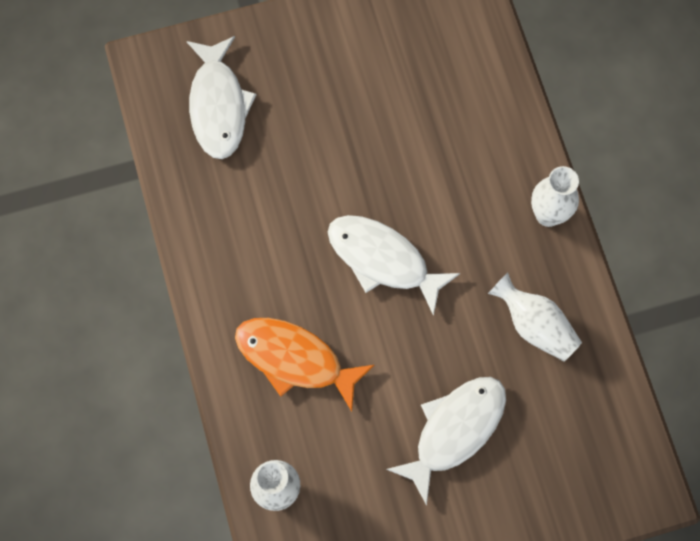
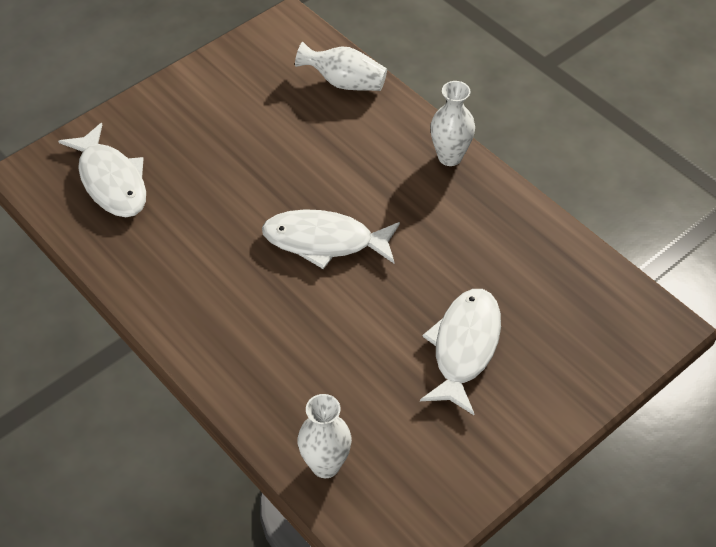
camera: 25 degrees left, 20 degrees down
orange fish [235,318,374,411] -> none
white vase [488,272,582,361] -> white vase moved to [295,42,387,91]

